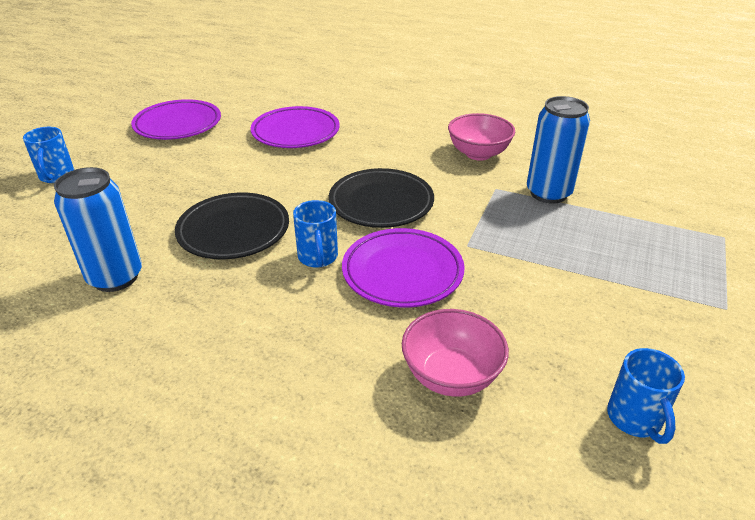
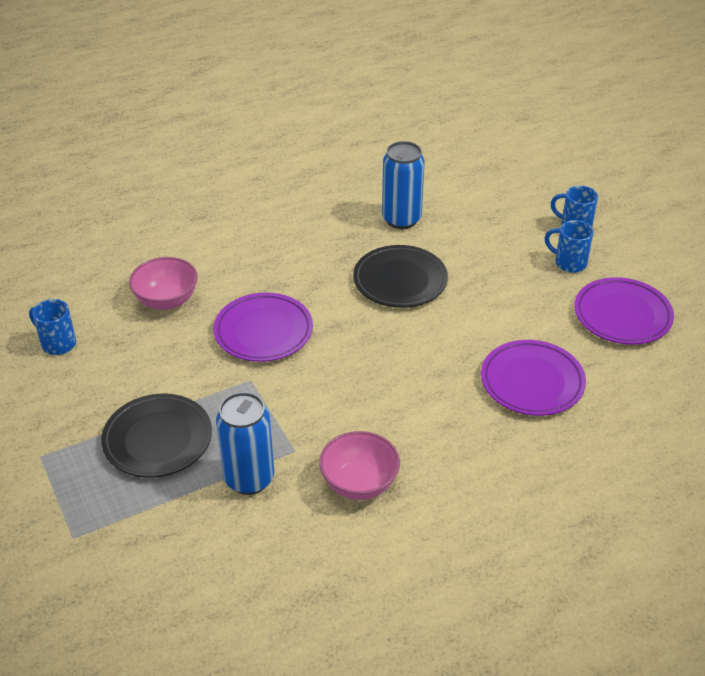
camera: 130 degrees right, 5 degrees up
blue mug [293,200,338,268] -> blue mug moved to [544,220,593,273]
black plate [329,168,434,228] -> black plate moved to [101,394,212,478]

